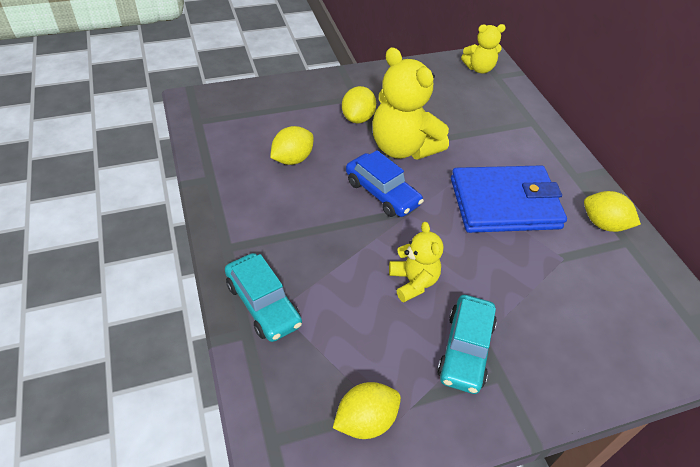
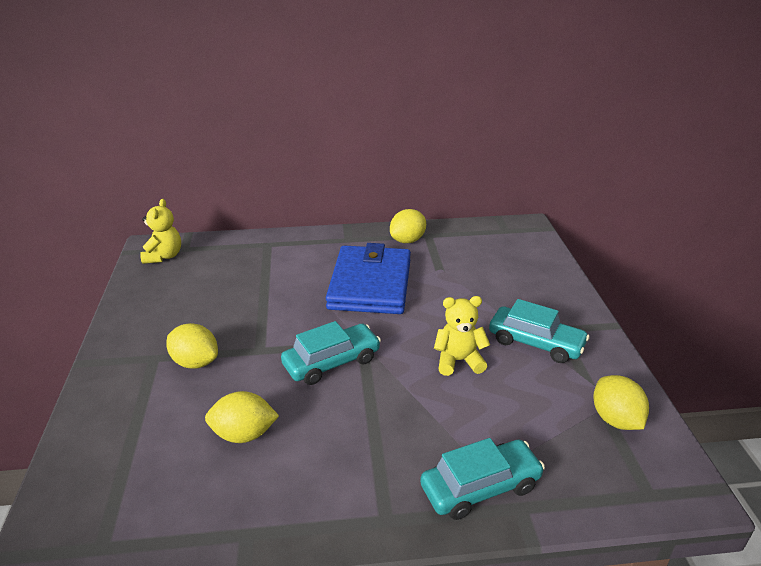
camera: 75 degrees left, 15 degrees down
yellow lemon [270,126,313,165] -> yellow lemon turned 60 degrees counterclockwise [205,391,279,443]
blue car [346,150,424,217] -> turquoise car [281,321,381,385]
yellow teddy bear [372,47,449,160] -> none

